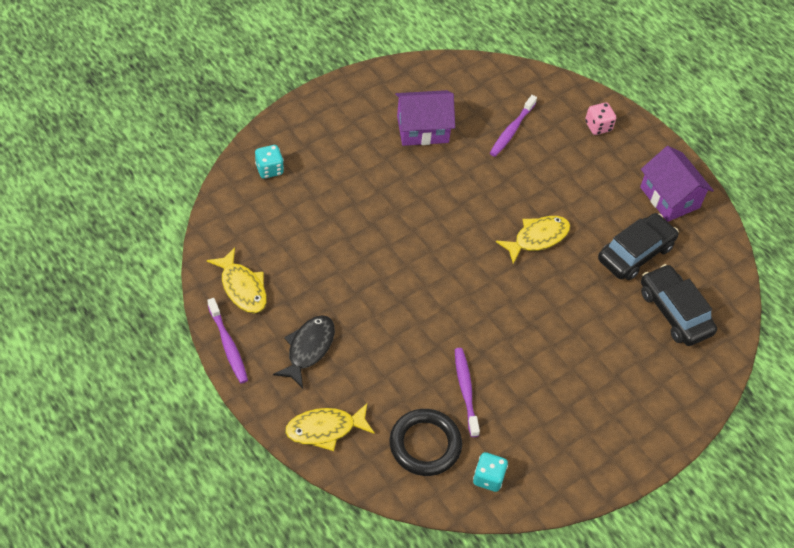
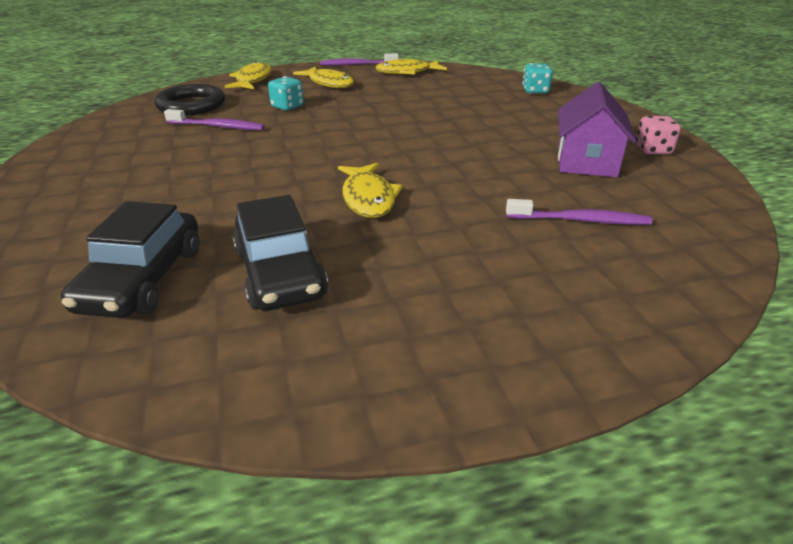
camera: 115 degrees right, 20 degrees down
black fish [273,315,335,389] -> yellow fish [293,67,354,88]
turquoise dice [473,452,508,492] -> turquoise dice moved to [268,76,304,111]
purple toothbrush [490,95,537,157] -> purple toothbrush turned 135 degrees clockwise [506,199,653,225]
pink dice [585,102,616,135] -> pink dice moved to [636,116,681,154]
purple house [640,146,714,222] -> none
black car [641,264,717,346] -> black car turned 105 degrees clockwise [61,201,199,318]

